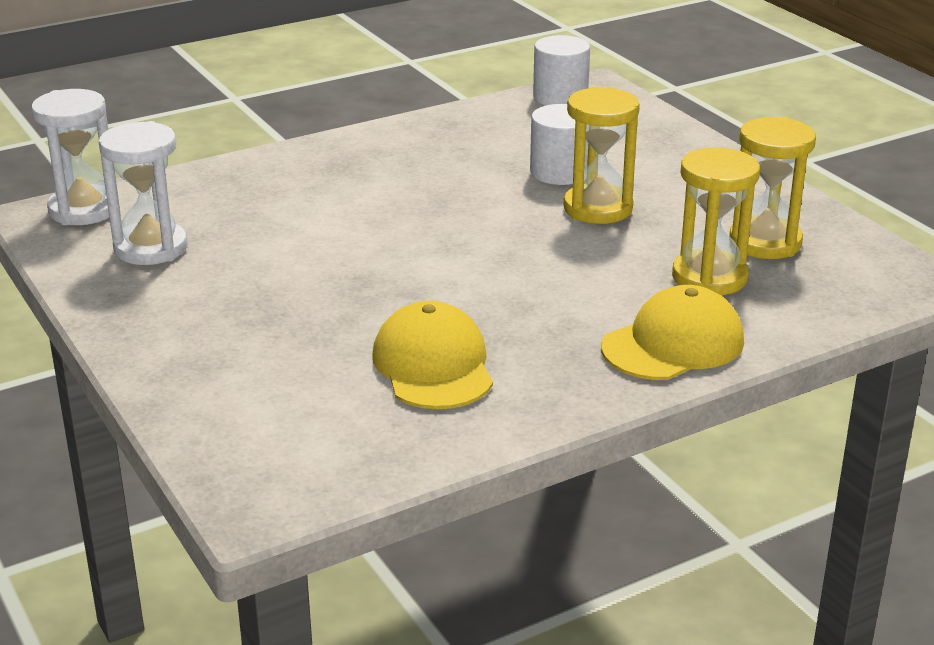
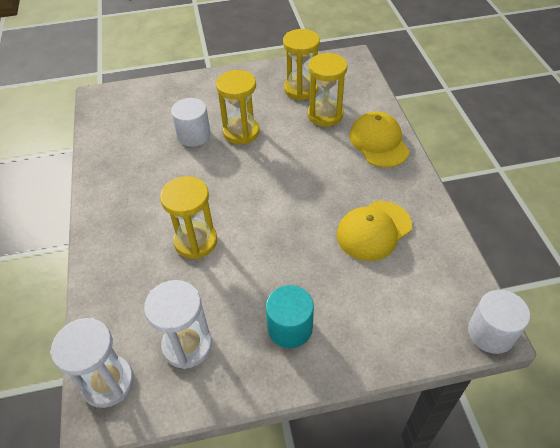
camera: 70 degrees left, 20 degrees up
yellow cap [372,301,493,409] -> yellow cap turned 45 degrees counterclockwise [336,201,412,261]
white cylinder [533,35,590,106] -> white cylinder moved to [468,290,530,354]
none -> yellow hourglass [160,176,217,259]
none -> turquoise cylinder [266,285,314,348]

